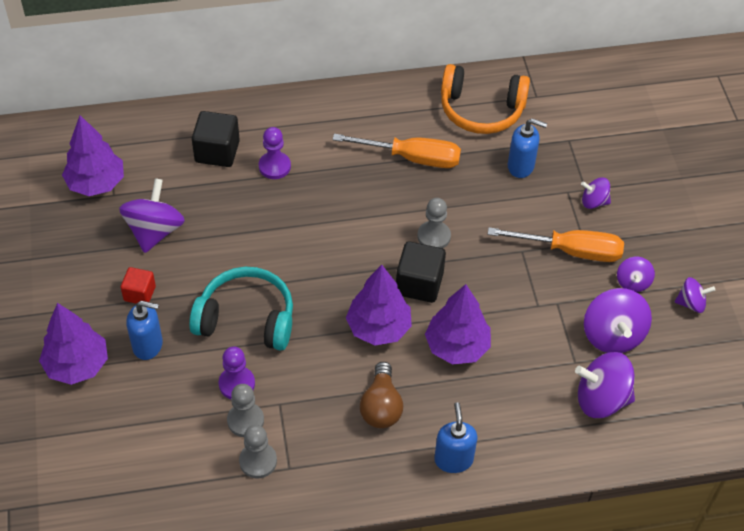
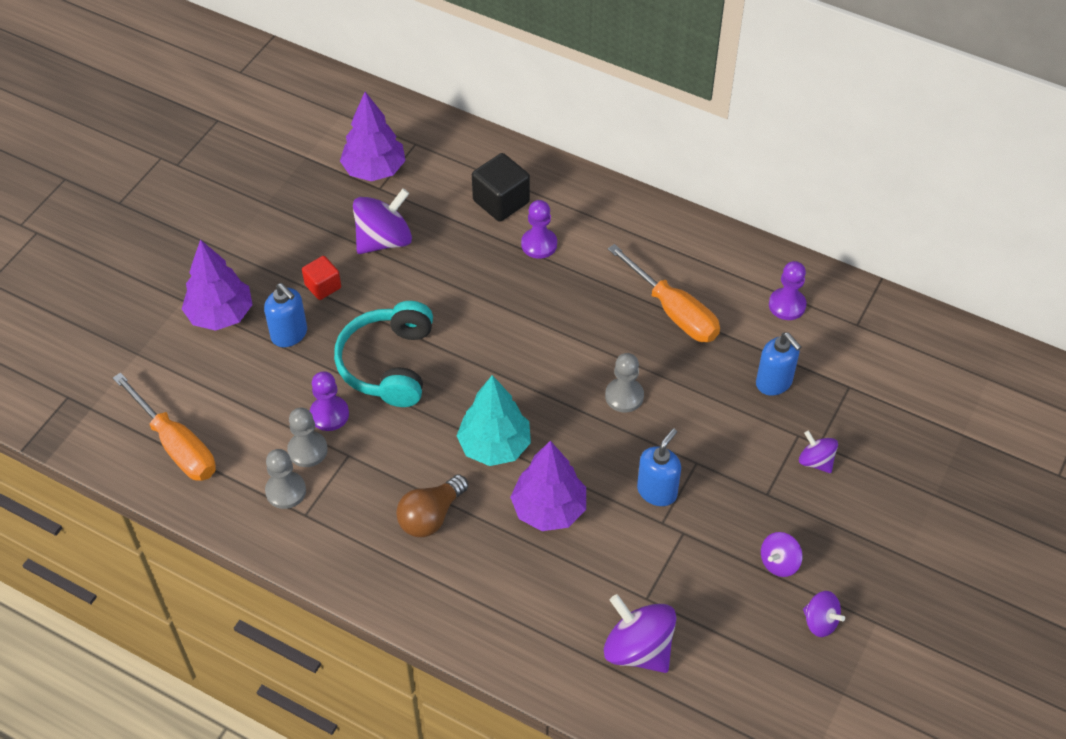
camera: 40 degrees right, 0 degrees up
turquoise headphones [189,267,293,351] -> turquoise headphones turned 135 degrees counterclockwise [334,301,433,407]
purple tree [346,265,412,345] -> turquoise tree [457,375,531,466]
black cube [396,241,446,303] -> none
blue soap dispenser [434,402,477,473] -> blue soap dispenser moved to [637,428,681,506]
orange headphones [441,64,530,134] -> purple pawn [769,261,807,320]
orange screwdriver [488,227,624,262] -> orange screwdriver moved to [113,373,216,481]
purple spinning top [584,288,652,353] -> none

